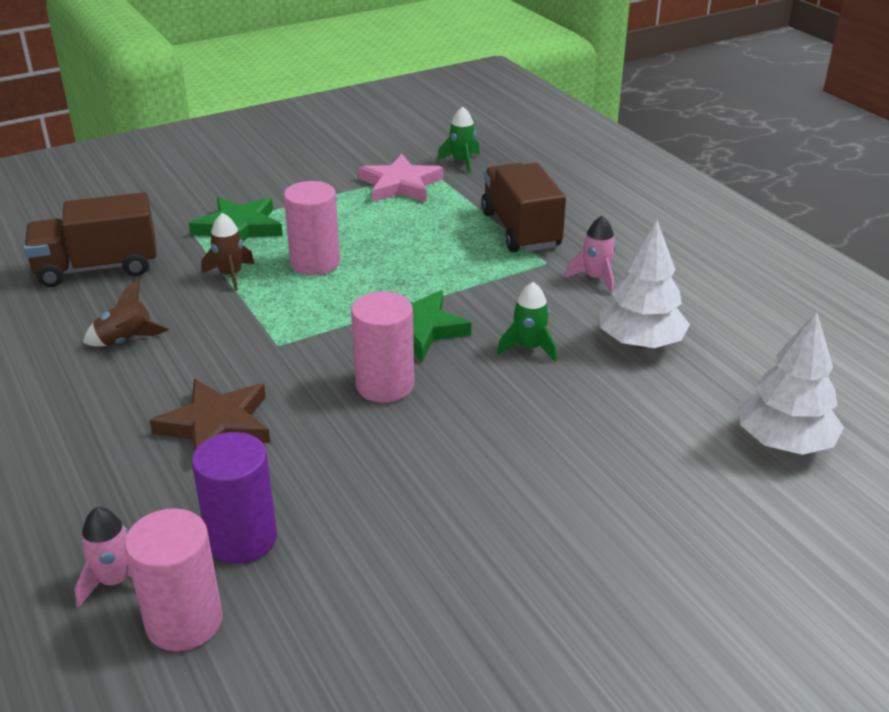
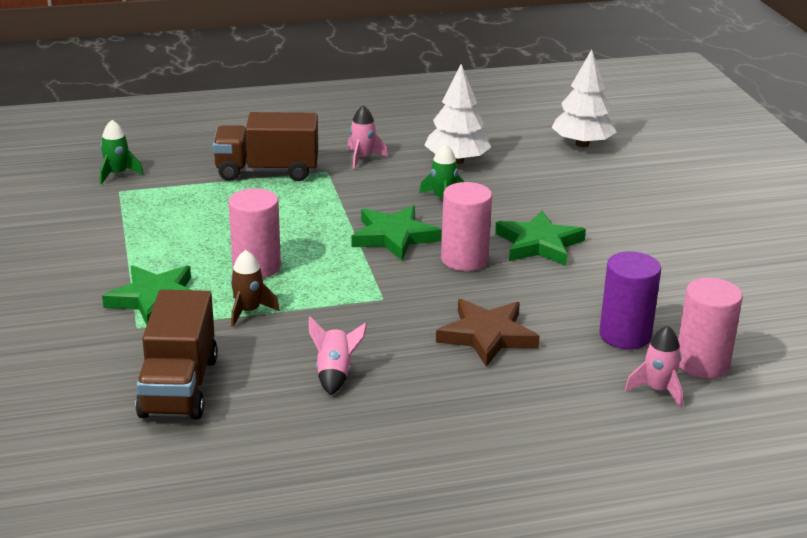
camera: 75 degrees left, 5 degrees down
brown rocket [83,279,170,347] -> pink rocket [309,317,367,395]
pink star [359,154,443,202] -> none
none -> green star [495,211,586,266]

